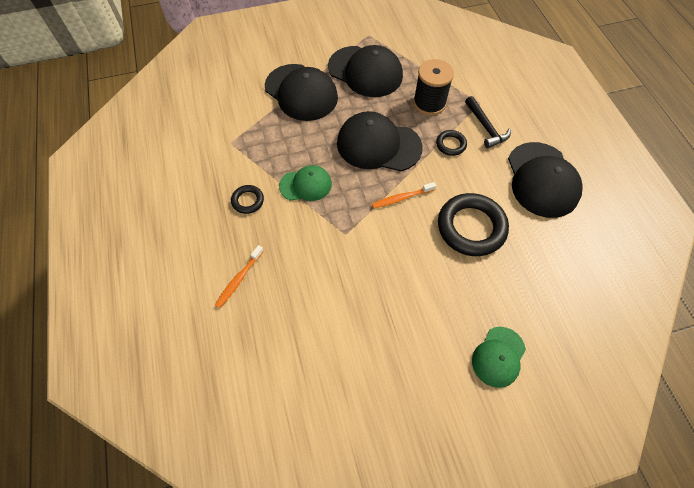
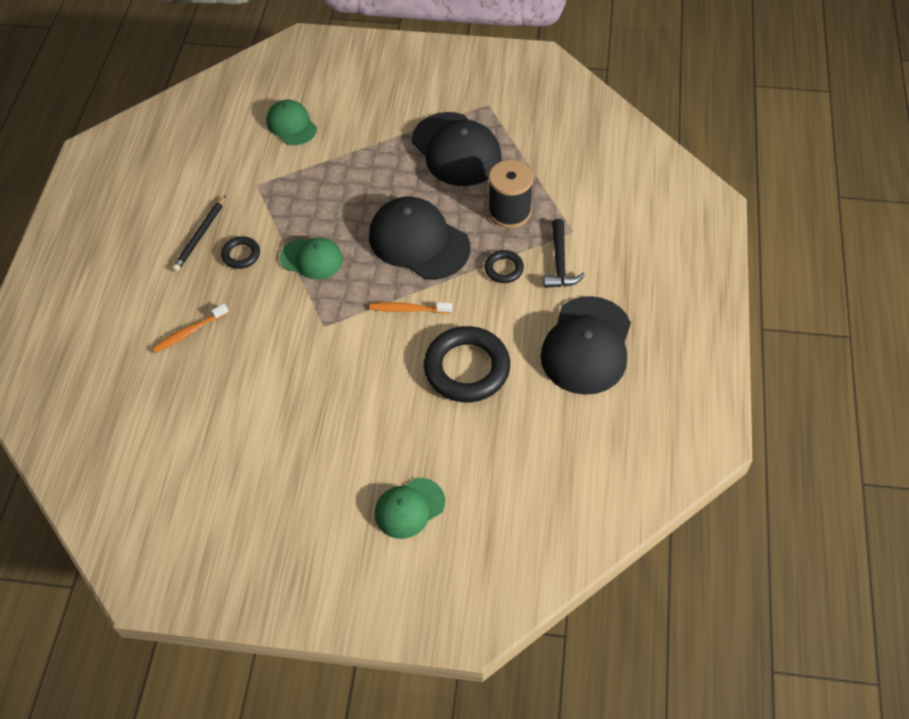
camera: 25 degrees right, 5 degrees down
black cap [265,64,338,121] -> none
none -> black pencil [172,195,226,272]
none -> green cap [266,100,317,145]

